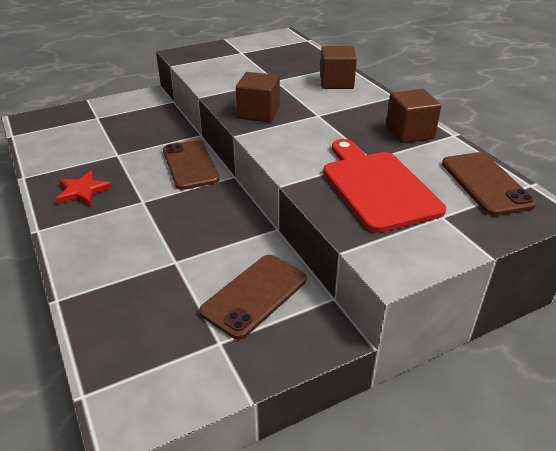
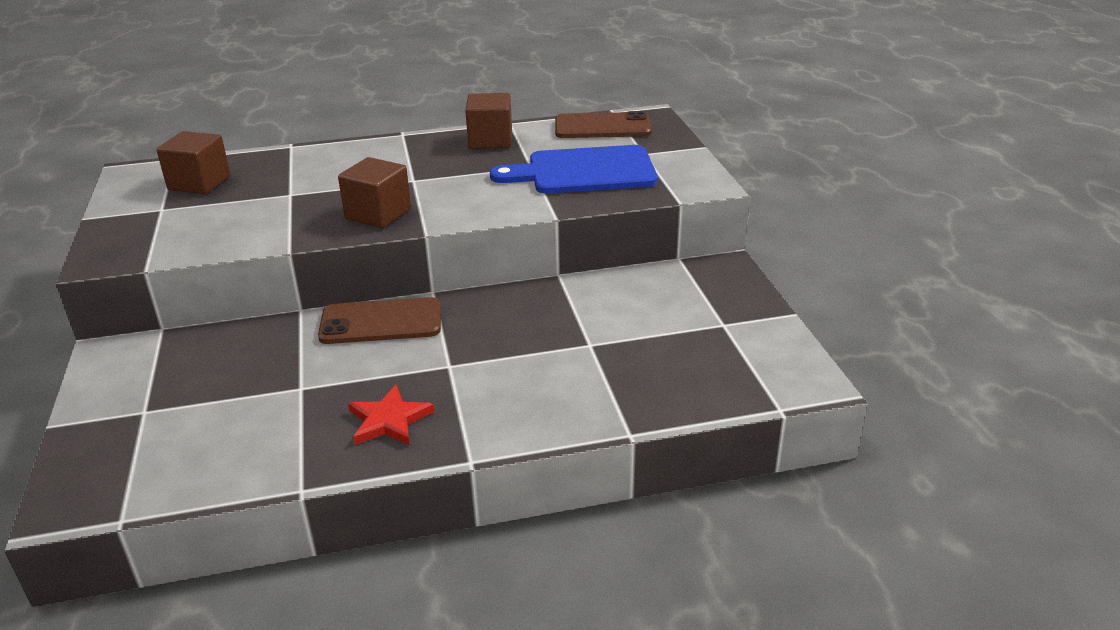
camera: 75 degrees left, 5 degrees down
brown phone [199,255,307,340] -> none
brown cube [320,46,357,89] -> brown cube moved to [157,131,230,194]
red cutting board [323,139,446,233] -> blue cutting board [490,145,658,194]

